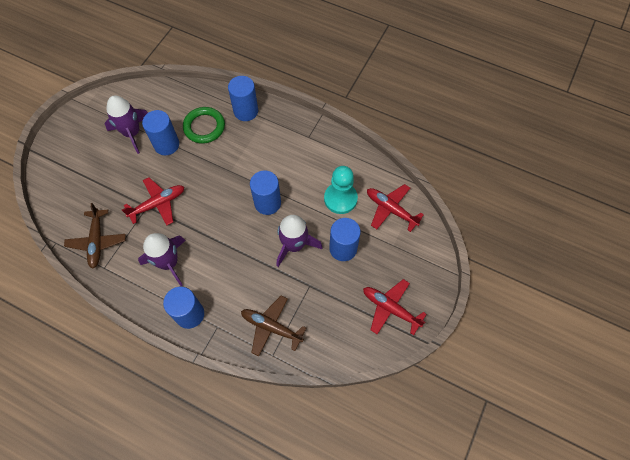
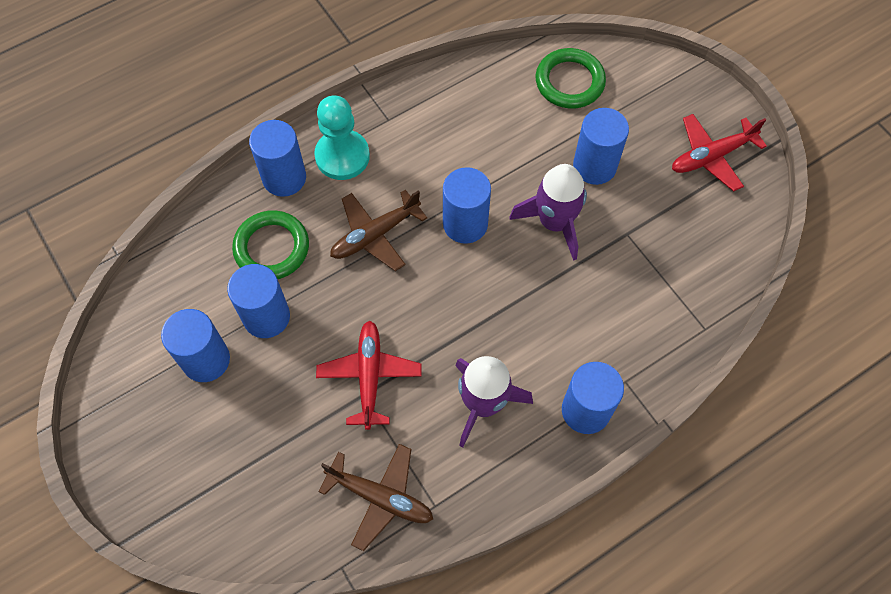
camera: 60 degrees left, 0 degrees up
purple rocket [105,95,148,154] -> blue cylinder [161,309,230,382]
brown plane [241,296,306,356] -> brown plane moved to [330,190,427,271]
turquoise pawn [324,166,358,214] -> turquoise pawn moved to [314,96,370,180]
red plane [367,184,424,232] -> green ring [535,48,606,109]

